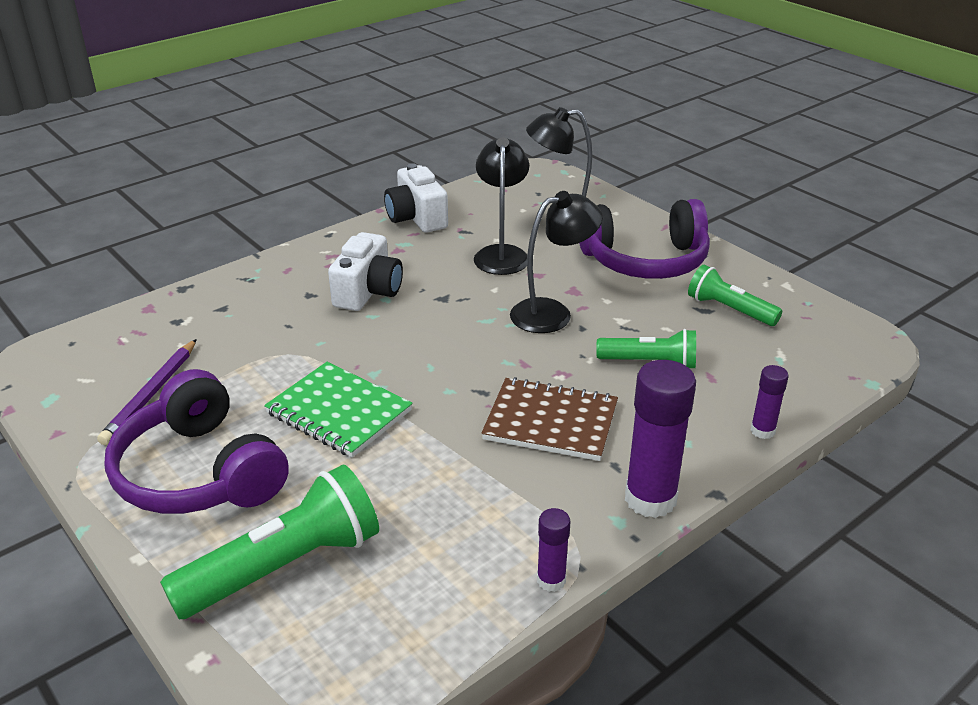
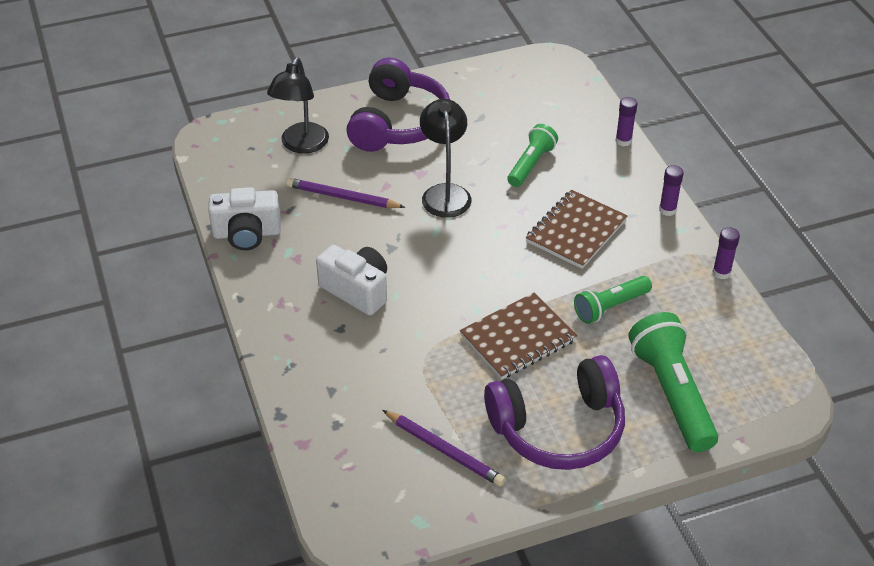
camera: 70 degrees left, 10 degrees up
green notebook [264,362,413,458] -> brown notebook [460,292,577,379]
black lamp [474,137,529,275] -> purple pencil [286,178,405,208]
purple glue stick [625,360,696,518] -> purple glue stick [659,165,684,216], size x0.51
green flashlight [688,265,782,326] -> green flashlight moved to [574,276,652,324]

